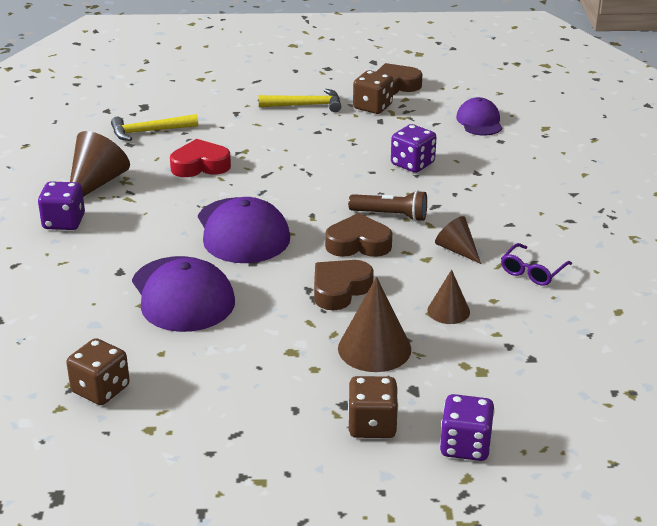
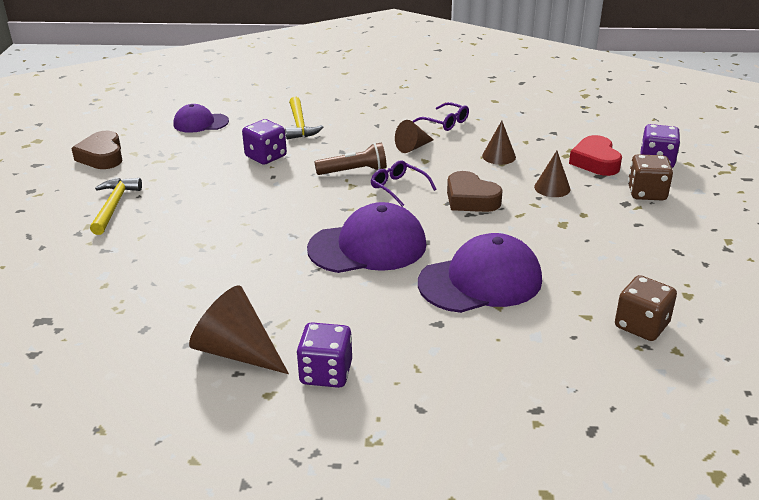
camera: 85 degrees left, 0 degrees up
yellow hammer [111,114,198,141] -> yellow hammer moved to [285,97,323,139]
red heart [170,139,231,177] -> red heart moved to [569,135,622,176]
brown heart [325,213,392,257] -> purple glasses [371,160,436,207]
brown cone [338,277,411,372] -> brown cone [534,151,571,197], size x0.60
brown flashlight [348,190,427,221] -> brown flashlight turned 60 degrees clockwise [315,143,387,175]
brown dice [353,70,394,114] -> none

